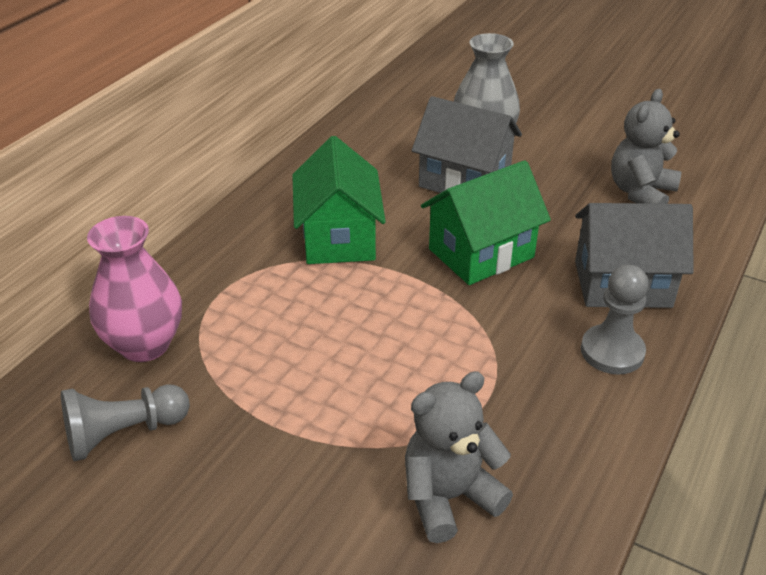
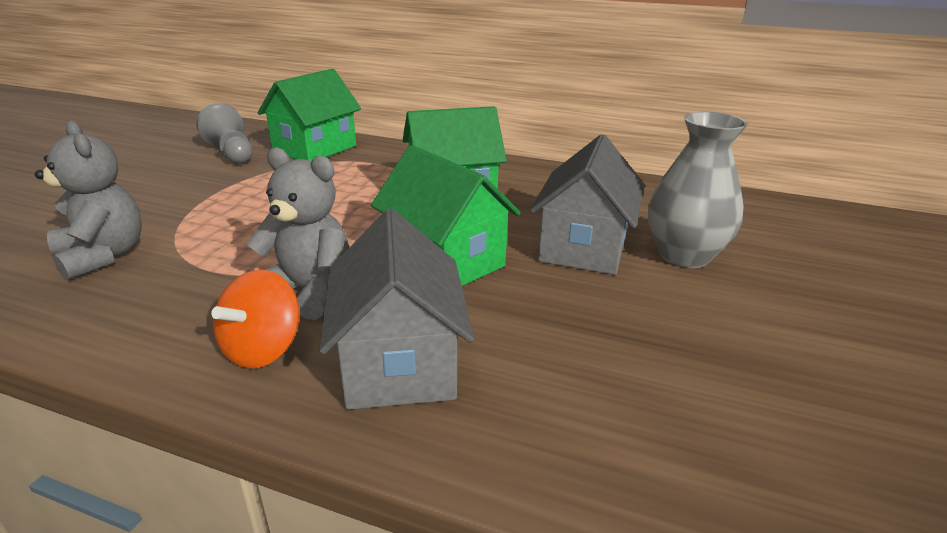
camera: 80 degrees right, 10 degrees down
pink vase [87,216,182,362] -> green house [258,69,361,161]
grey pawn [581,265,649,375] -> orange spinning top [211,270,299,368]
grey teddy bear [611,89,682,204] -> grey teddy bear moved to [246,147,349,320]

